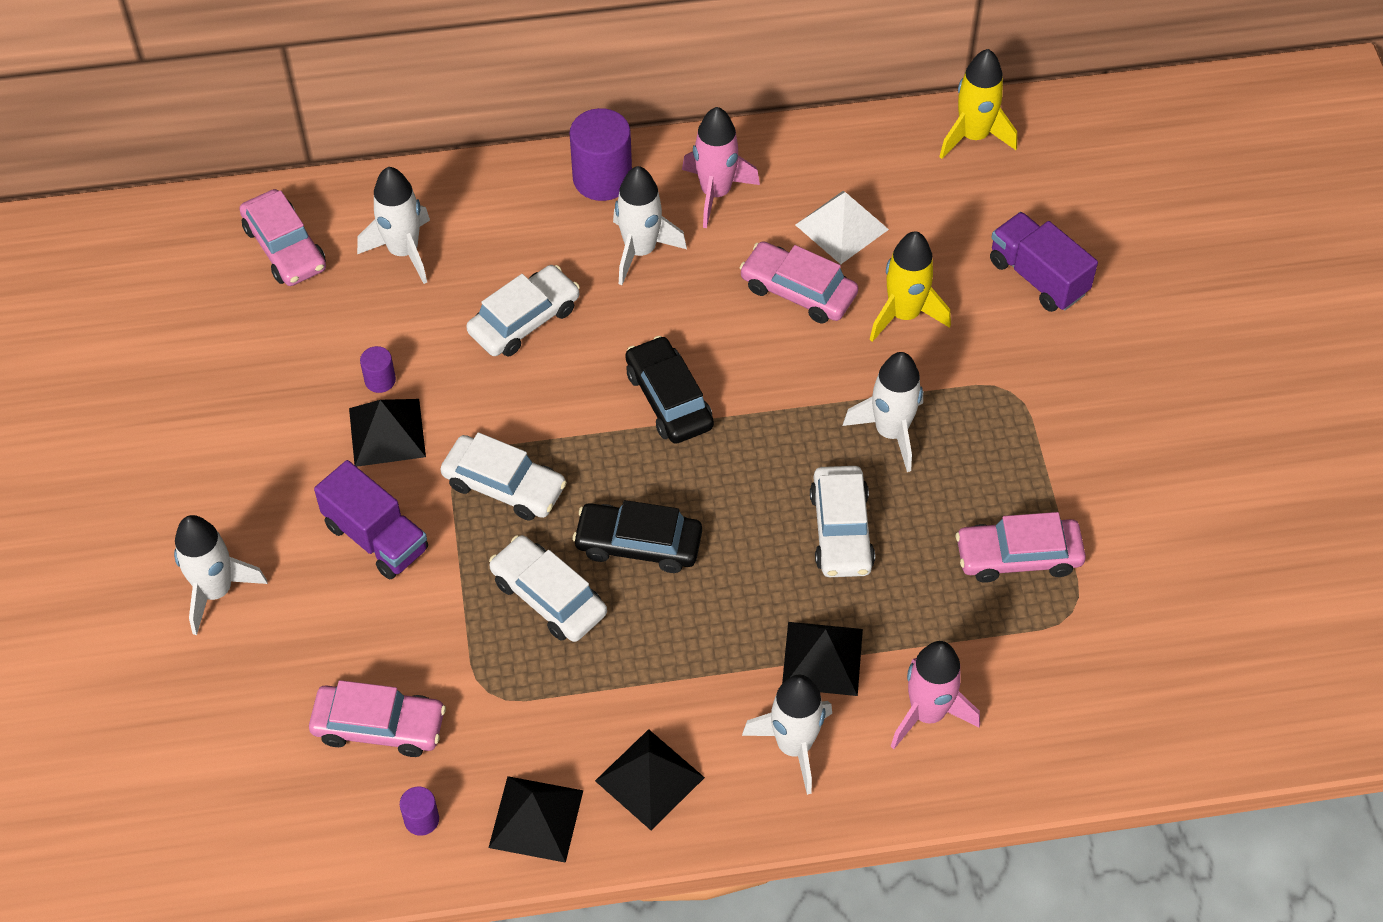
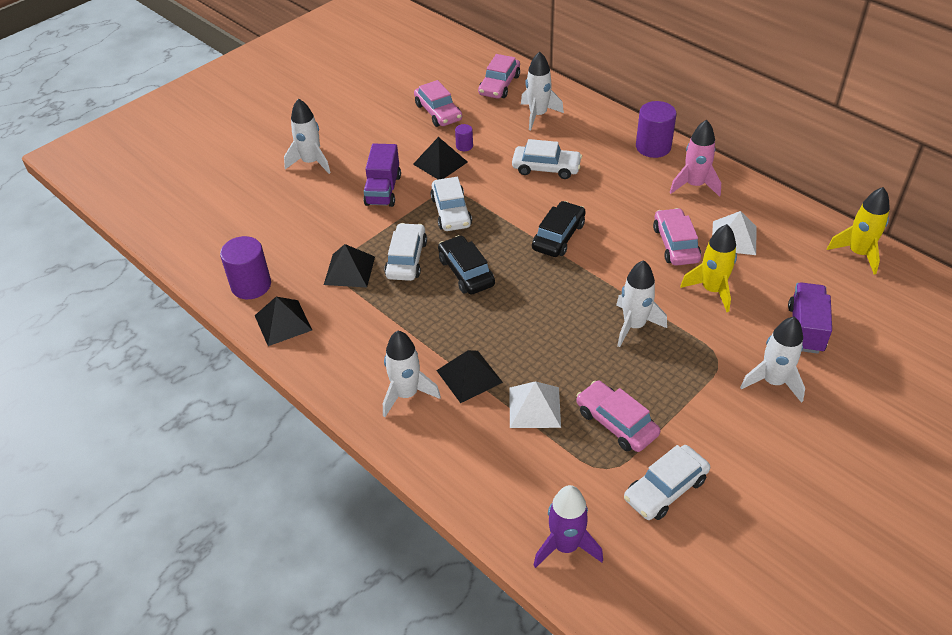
camera: 55 degrees right, 10 degrees down
pink car [309,680,446,757] -> pink car moved to [414,80,462,127]
purple cylinder [400,787,439,836] -> purple cylinder [220,236,271,299], size x2.03
black pyramid [595,729,705,830] -> black pyramid moved to [324,244,375,287]
white rocket [613,166,687,285] -> white rocket moved to [740,317,805,403]
white car [810,466,875,577] -> white car moved to [624,445,710,520]
pink rocket [891,641,980,749] -> none
none -> white pyramid [509,381,561,428]
none -> purple rocket [533,485,603,568]

